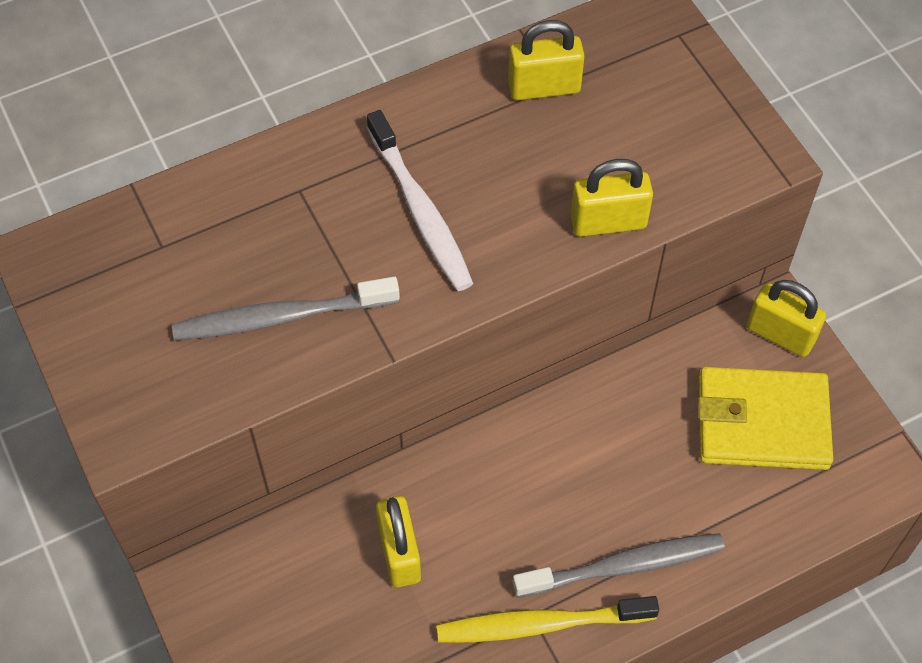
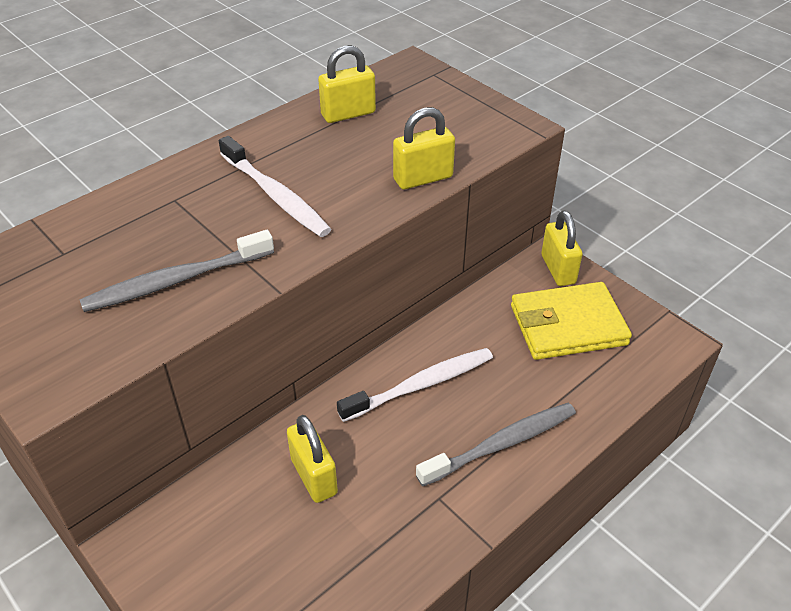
camera: 15 degrees left, 15 degrees down
yellow toothbrush [437,596,659,643] -> none
yellow padlock [747,280,826,357] -> yellow padlock turned 60 degrees clockwise [541,210,583,286]
none -> white toothbrush [337,348,493,422]

